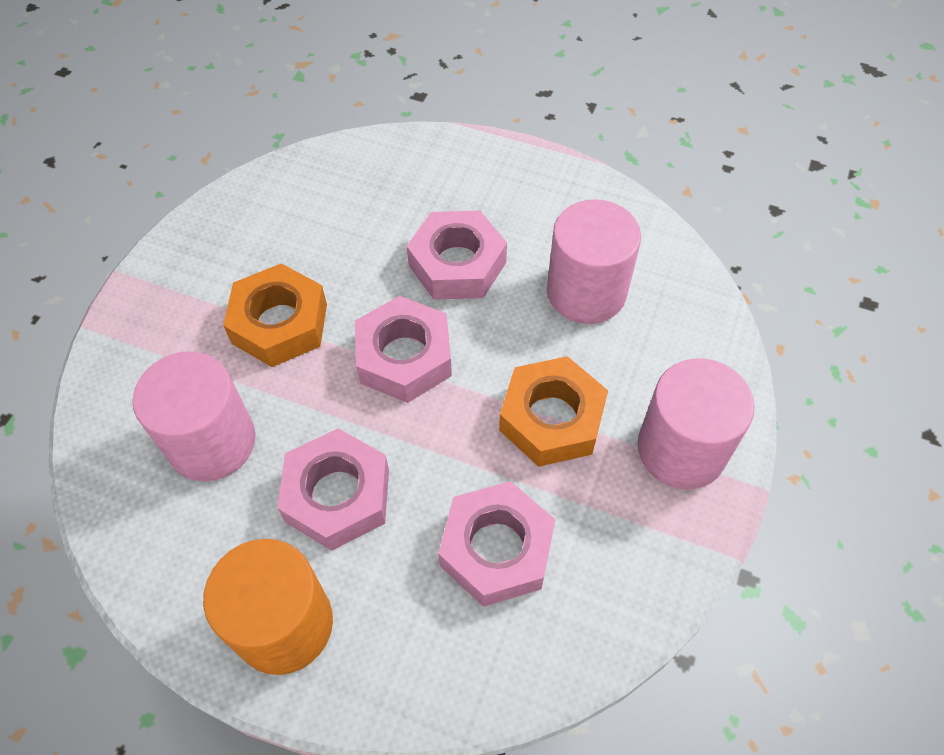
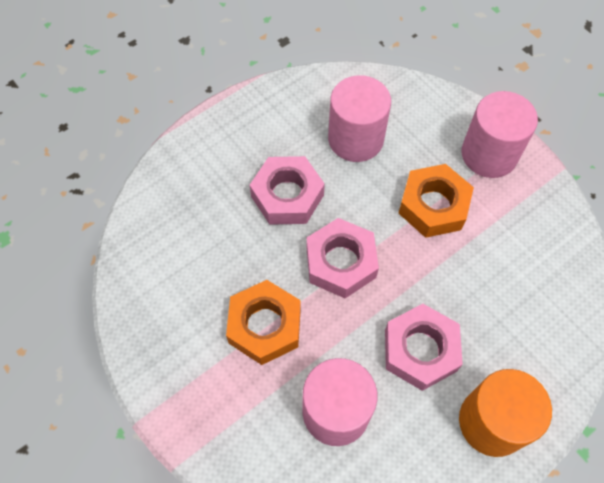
camera: 60 degrees left, 5 degrees up
pink nut [438,481,556,607] -> none

